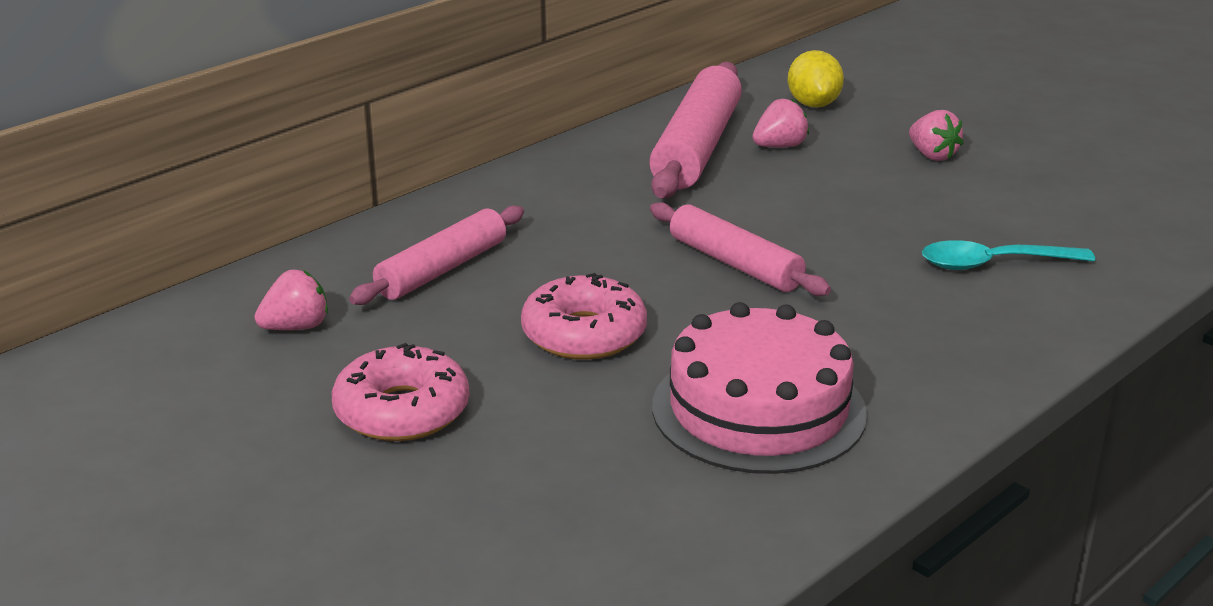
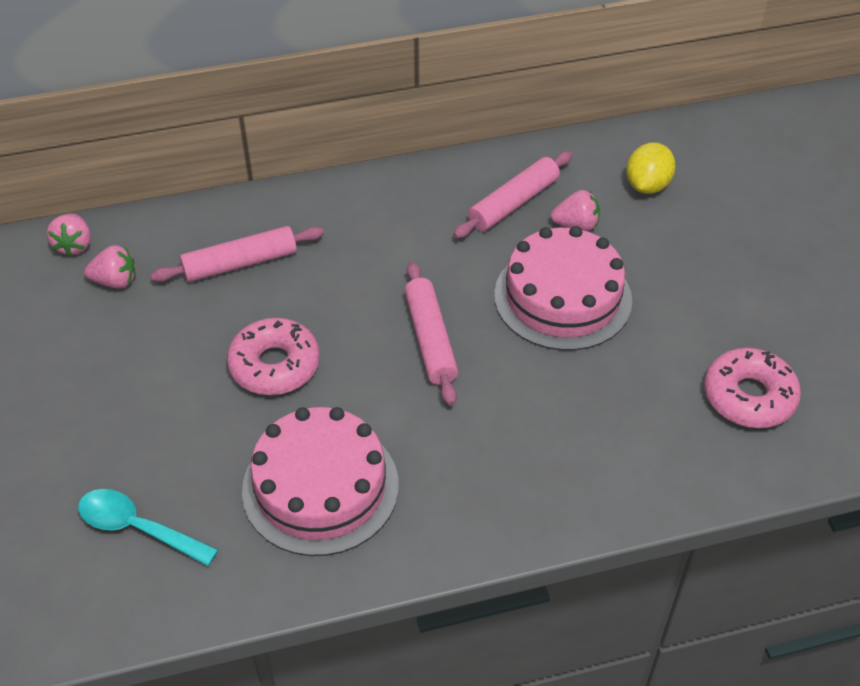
camera: 30 degrees right, 20 degrees up
pink donut [332,343,469,441] -> pink donut moved to [704,348,801,428]
pink rolling pin [649,62,742,198] -> pink rolling pin [453,151,572,238], size x0.65
pink strawberry [909,110,964,161] -> pink strawberry moved to [47,214,91,257]
turquoise spoon [922,240,1095,270] -> turquoise spoon moved to [78,489,218,566]
none -> pink cake [494,226,632,351]

